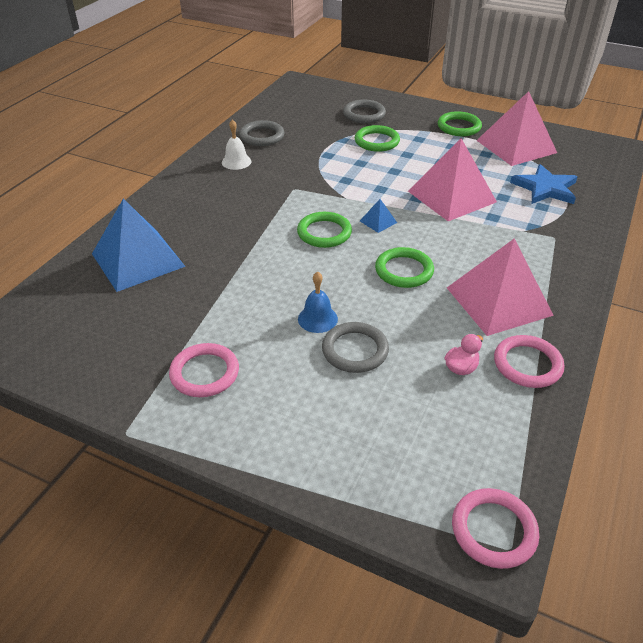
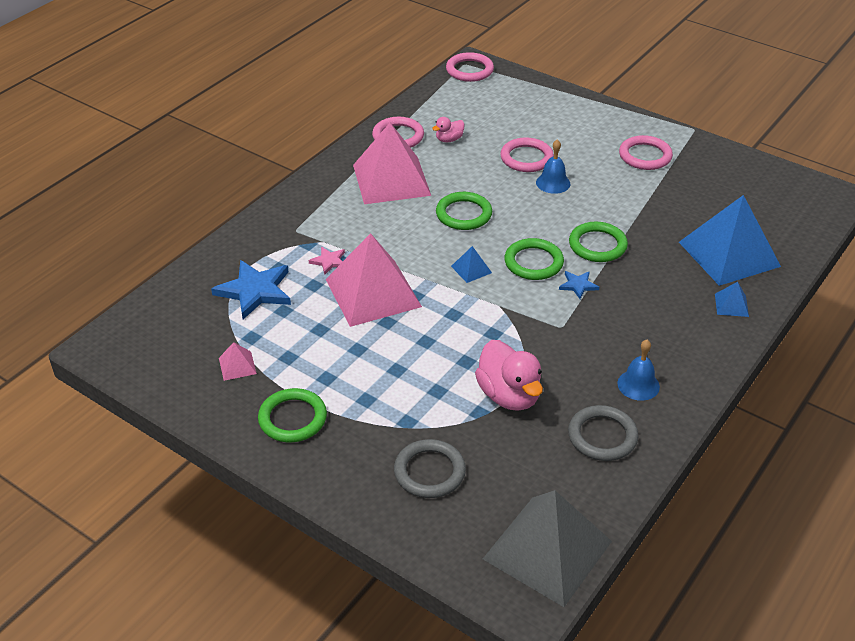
camera: 170 degrees left, 0 degrees up
white bell [222,119,251,170] -> blue bell [617,340,660,401]
grey ring [322,322,389,373] -> pink ring [500,137,554,172]
green ring [355,125,400,152] -> green ring moved to [569,222,628,262]
pink pyramid [476,91,557,166] -> pink pyramid [219,342,257,381], size x0.41
none -> pink star [309,247,345,275]
none -> pink duck [475,340,543,411]
none -> grey pyramid [483,490,612,607]
none -> blue star [559,271,599,299]
none -> blue pyramid [715,282,749,317]

